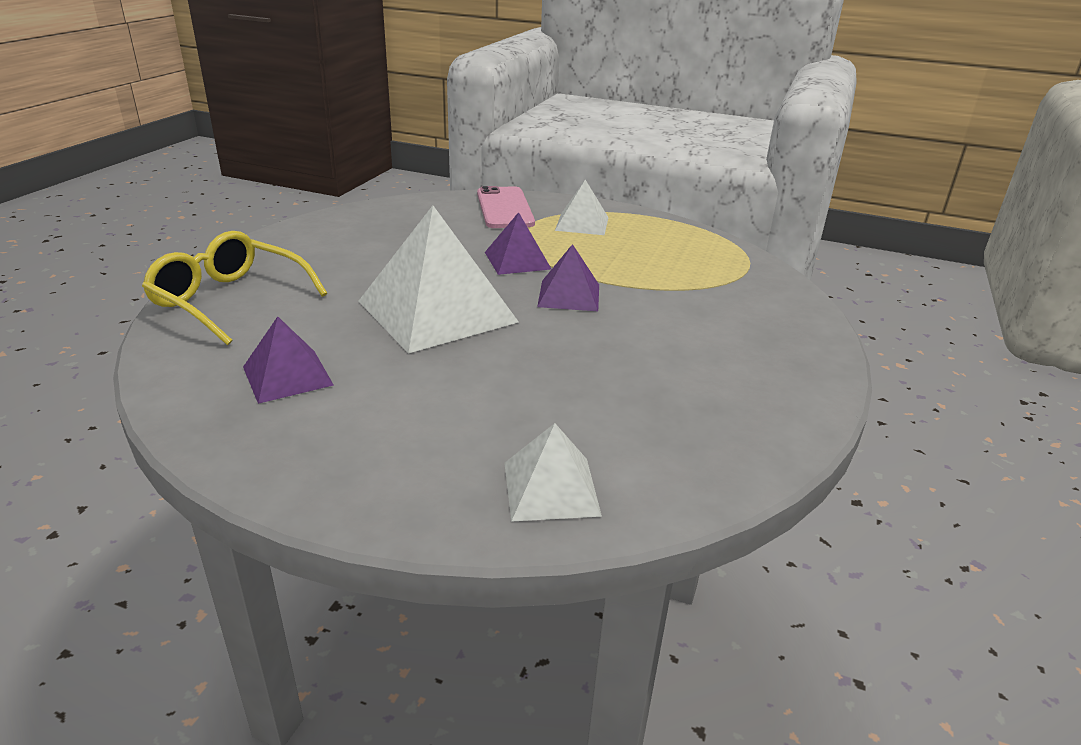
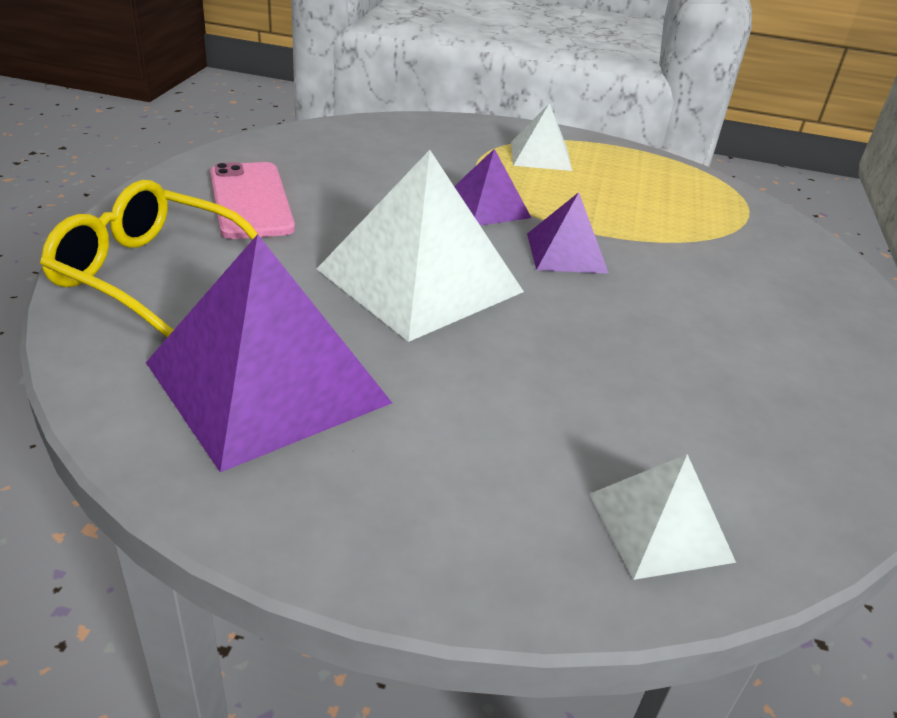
camera: 10 degrees left, 5 degrees up
purple pyramid [243,316,334,404] -> purple pyramid [146,234,392,472], size x1.91
pink phone [477,186,535,228] -> pink phone moved to [210,162,295,239]

